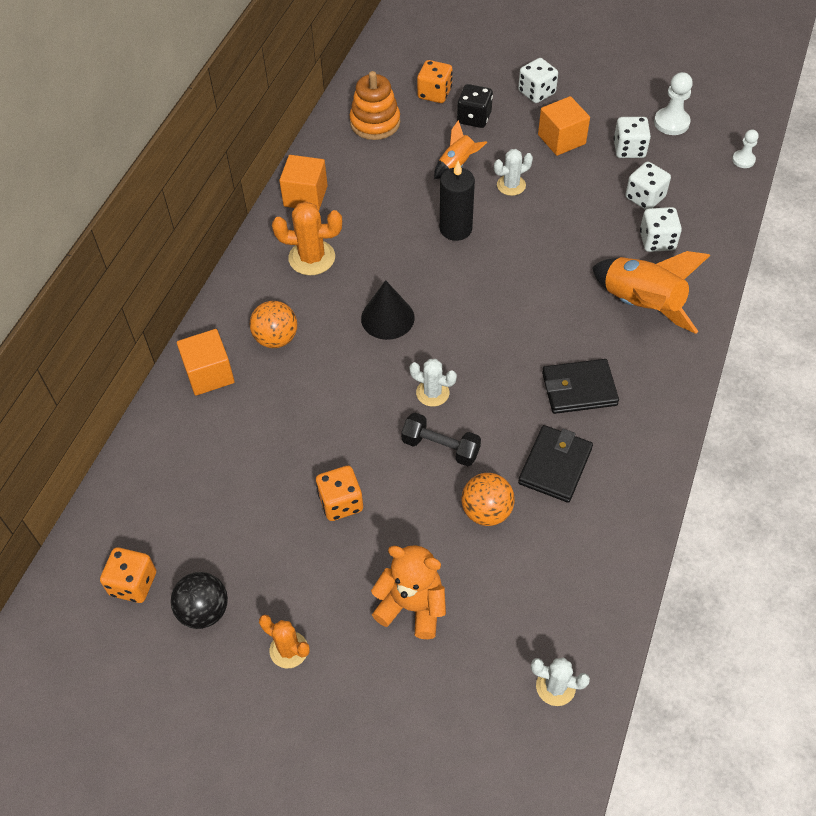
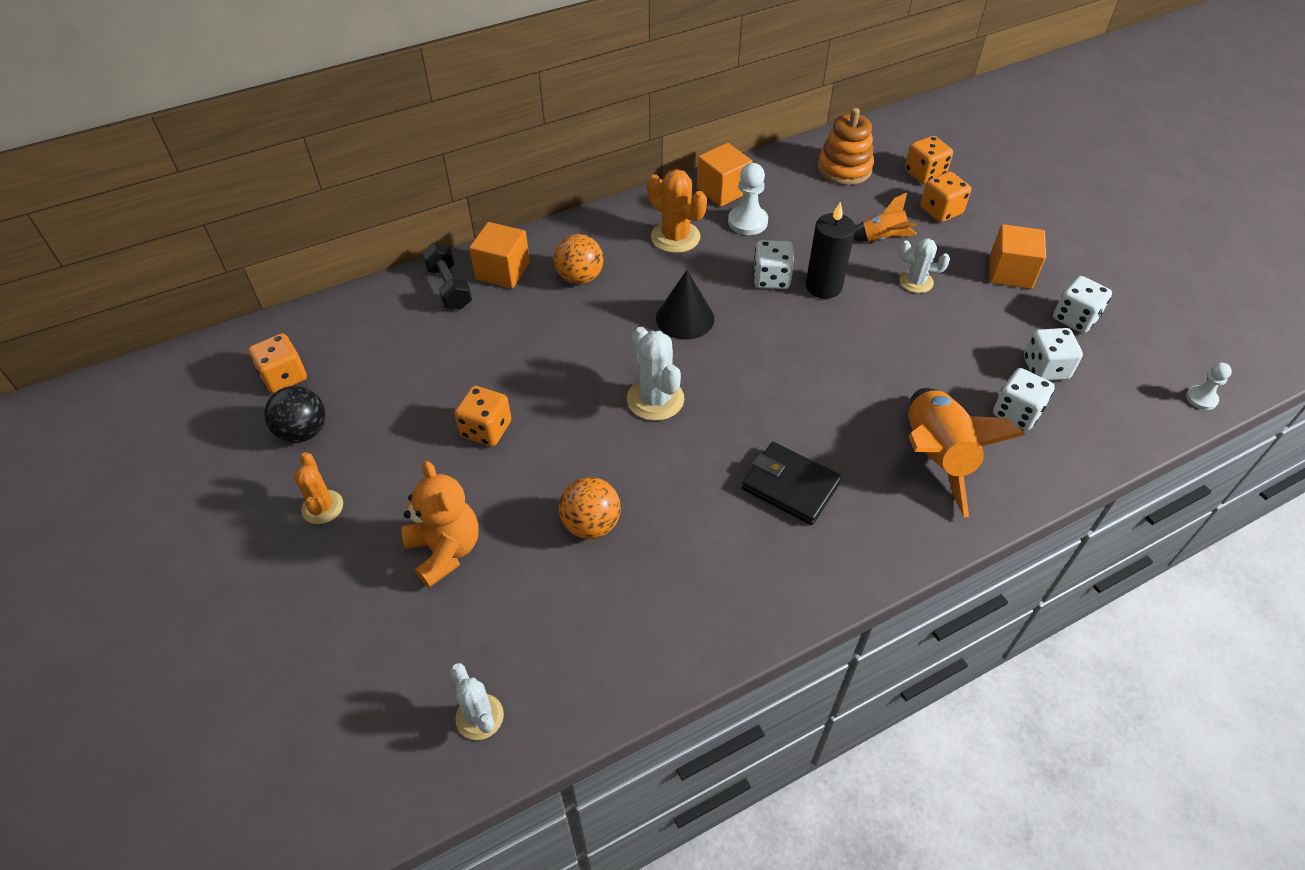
camera: 40 degrees right, 5 degrees down
black dumbbell [401,413,481,466] -> black dumbbell moved to [422,244,472,310]
white cactus [409,359,457,407] -> white cactus [627,327,684,421], size x1.54
black dice [457,84,493,128] -> orange dice [920,172,971,222]
white dice [518,58,558,103] -> white dice moved to [753,240,794,289]
black wallet [518,425,593,503] -> none
white pawn [654,72,693,135] -> white pawn moved to [728,163,768,235]

